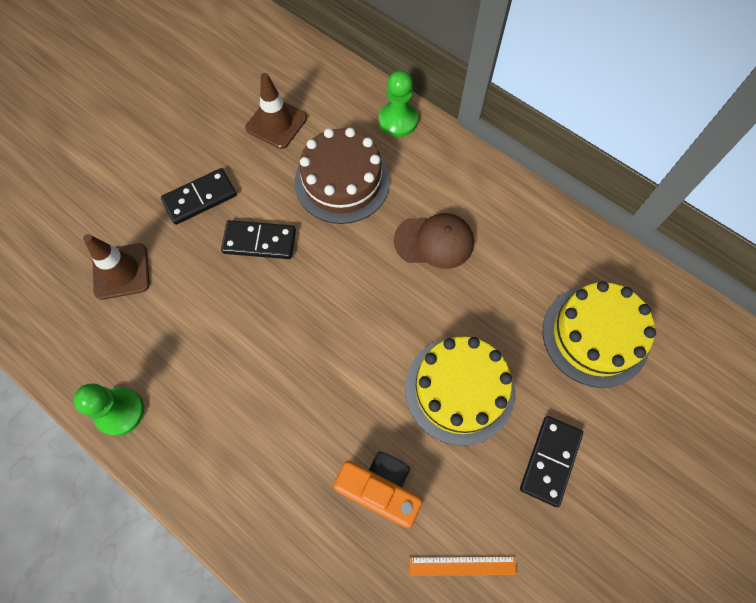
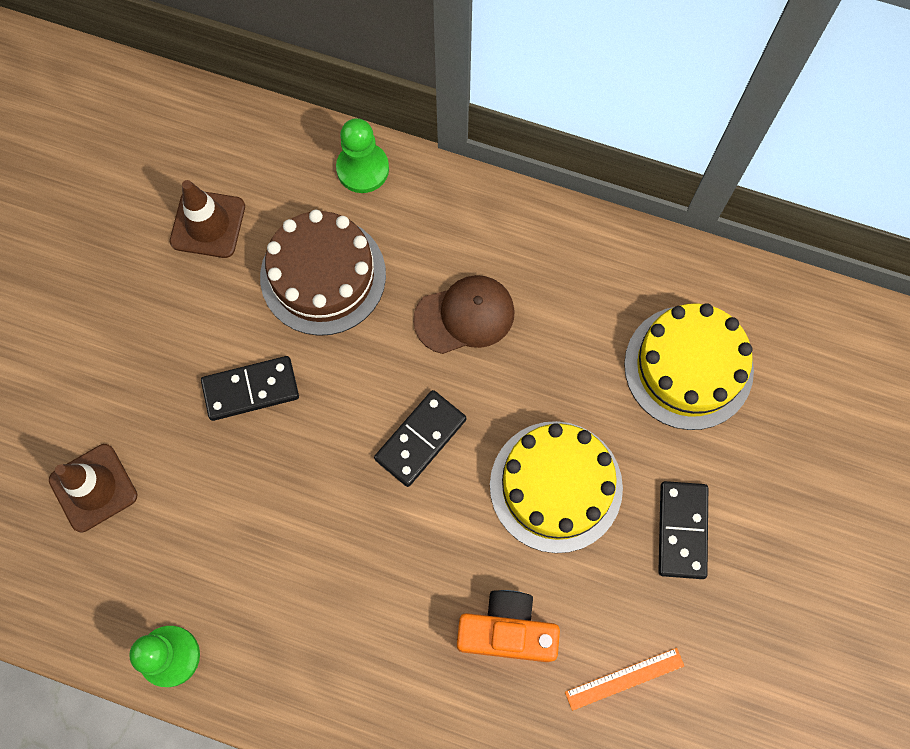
camera: 20 degrees left, 5 degrees up
black domino [161,168,237,225] -> black domino moved to [374,390,466,487]

